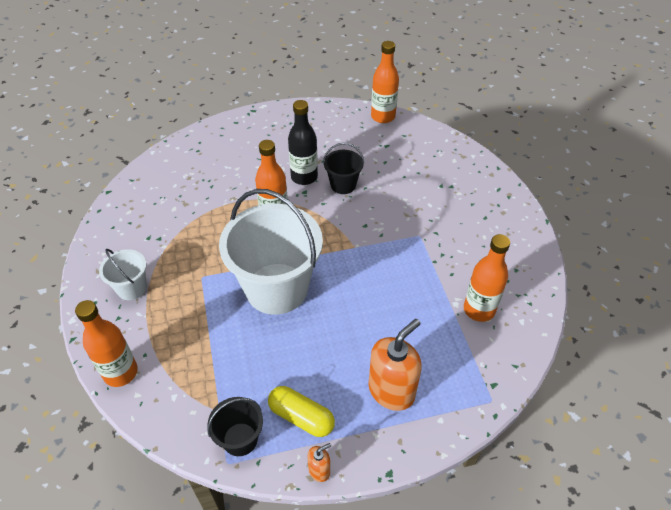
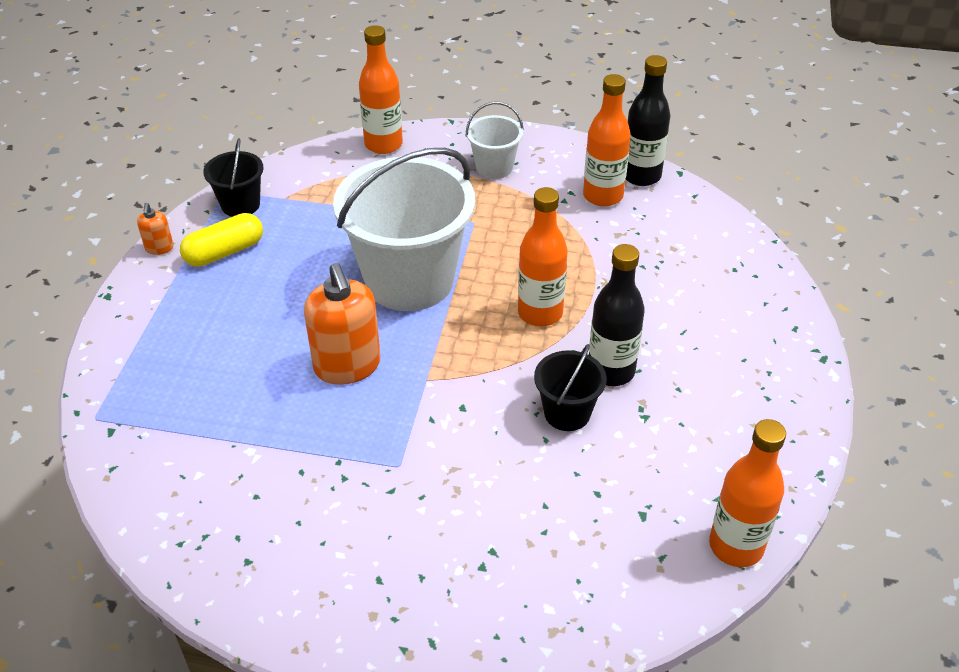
camera: 115 degrees right, 5 degrees down
orange soap dispenser [368,319,422,411] -> orange soap dispenser moved to [304,263,381,385]
orange bottle [464,234,510,322] -> orange bottle moved to [583,74,631,207]
none -> black bottle [626,55,670,186]

